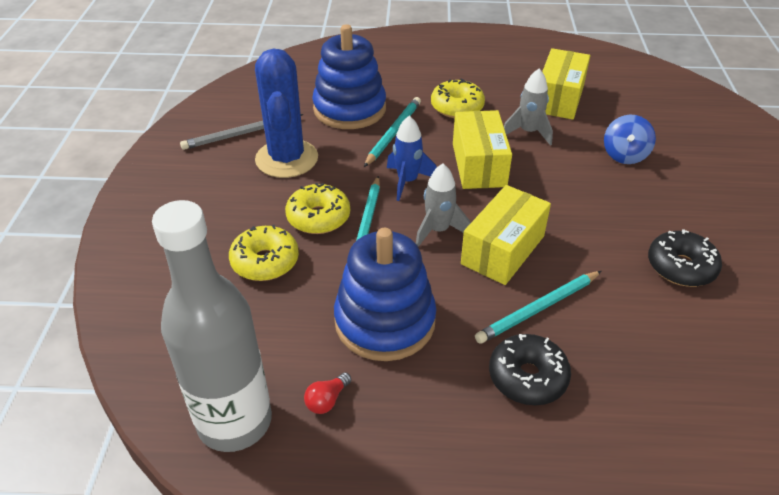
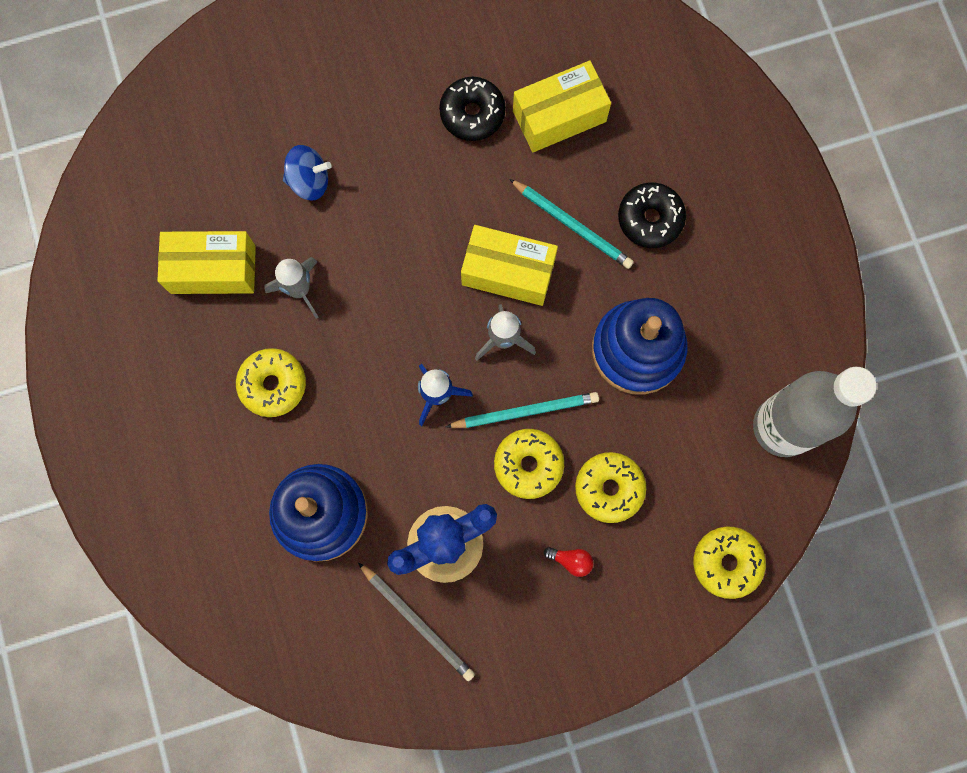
camera: 110 degrees left, 35 degrees up
red light bulb [304,372,351,414] -> red light bulb moved to [544,547,593,577]
turquoise pencil [364,97,421,167] -> none
yellow box [453,110,512,189] -> yellow box moved to [513,60,611,152]
none -> yellow donut [694,526,766,599]

